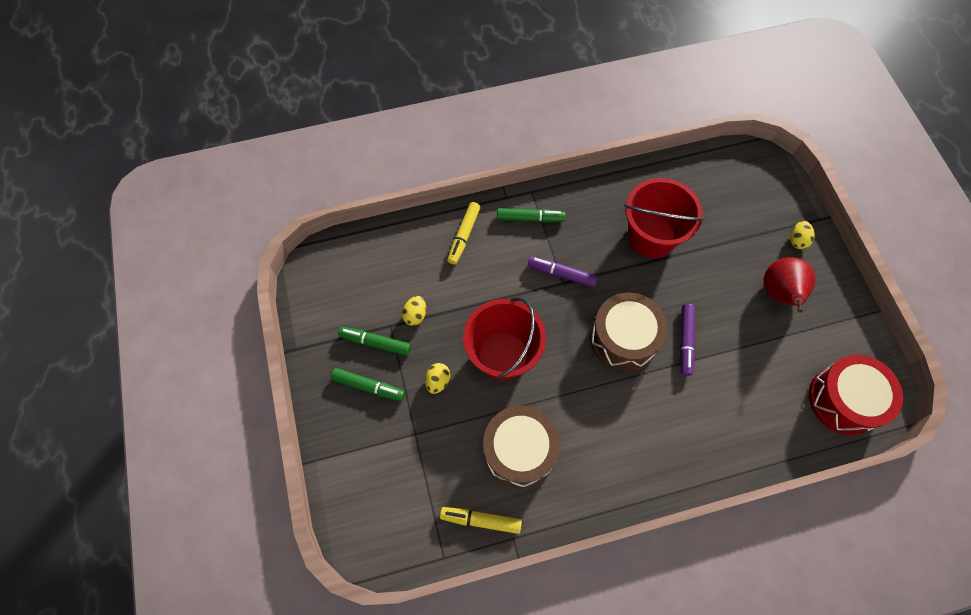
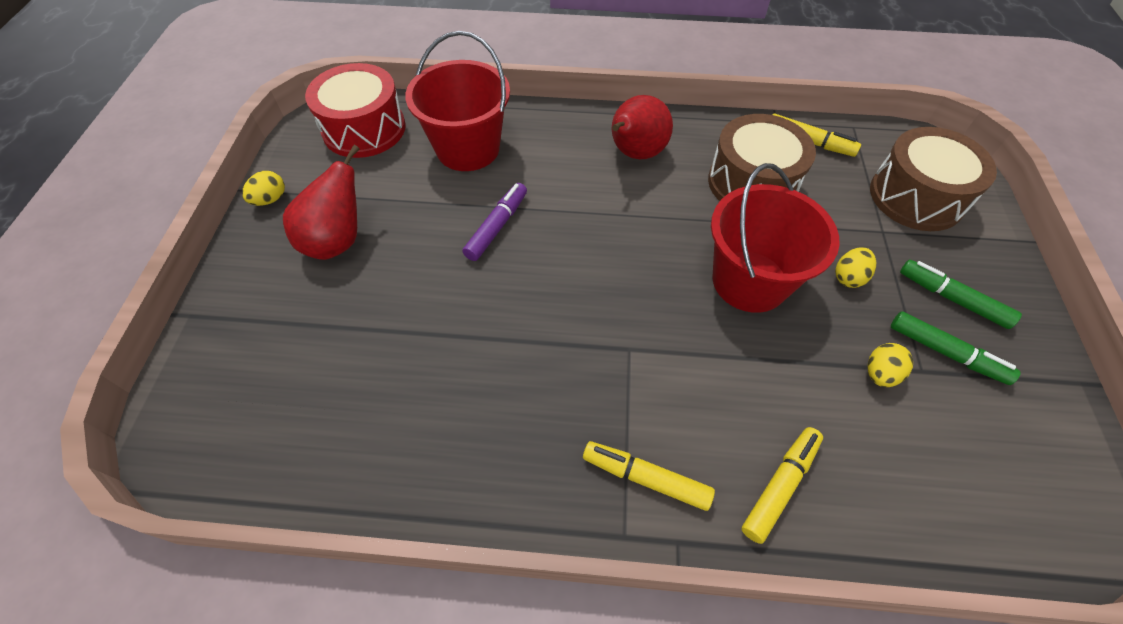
camera: 160 degrees left, 10 degrees down
green marker [497,208,566,222] -> yellow marker [583,441,715,511]
purple marker [528,256,598,288] -> none
brown drum [590,292,668,371] -> brown drum moved to [870,127,997,231]
red bucket [624,178,705,258] -> red bucket moved to [405,31,510,171]
yellow egg [790,221,815,249] -> yellow egg moved to [242,171,285,206]
none -> red pear [612,95,673,159]

